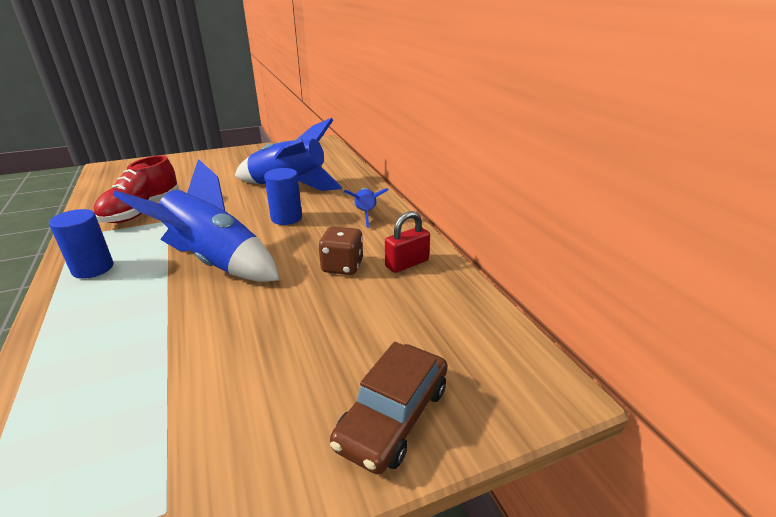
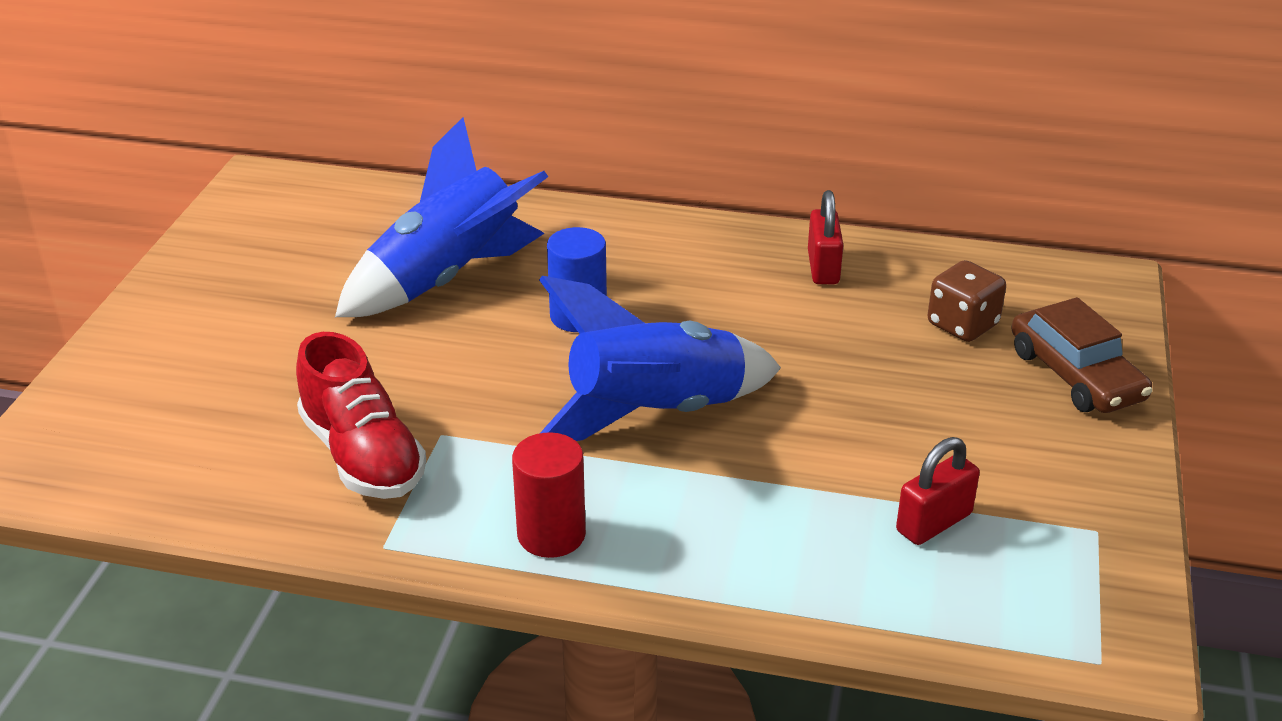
camera: 55 degrees left, 5 degrees up
blue cylinder [49,209,113,279] -> red cylinder [512,432,586,558]
brown dice [318,226,363,275] -> brown dice moved to [928,260,1006,342]
blue rocket [344,188,388,228] -> none
none -> red padlock [896,437,980,545]

